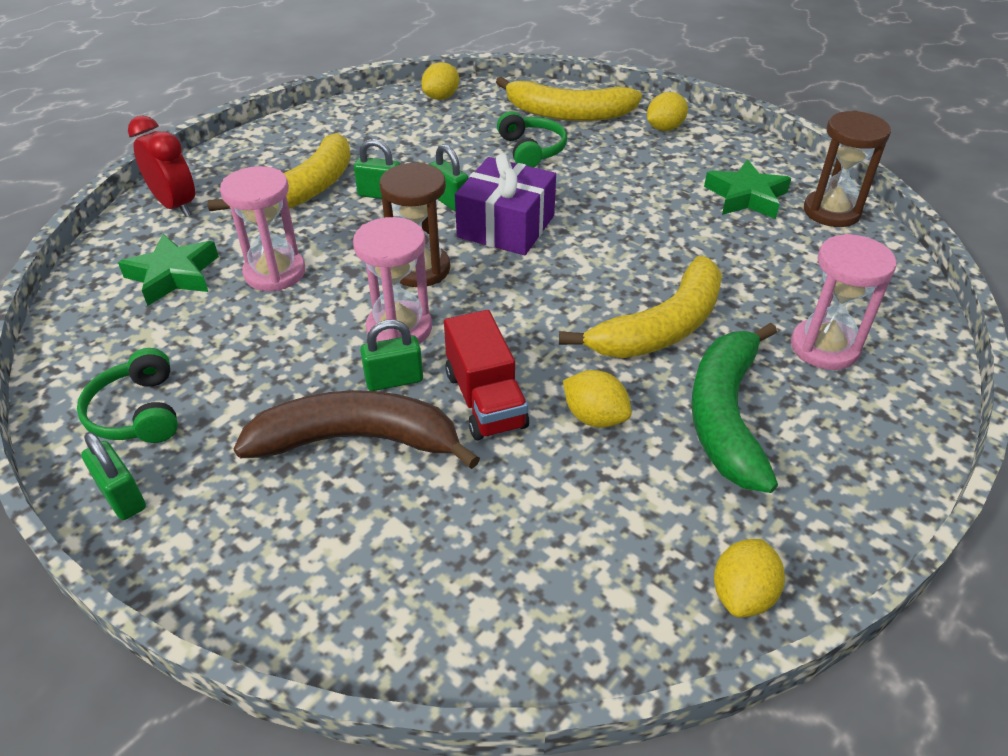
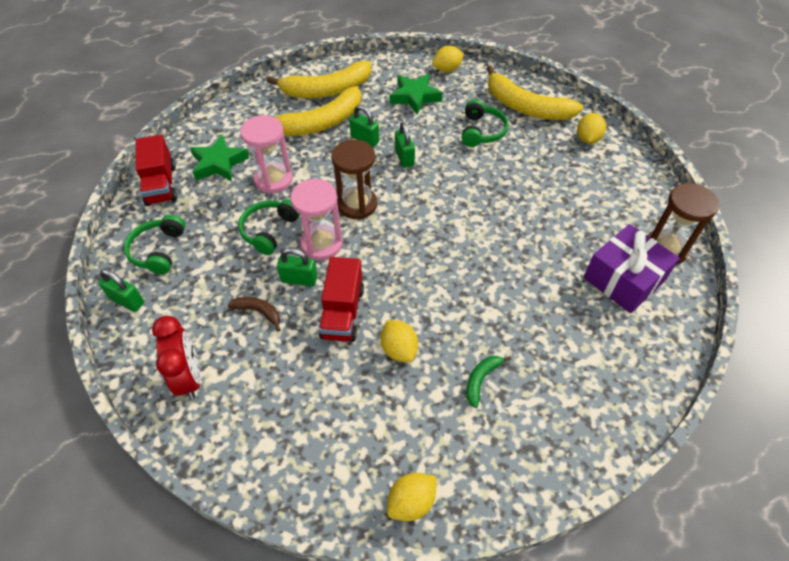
camera: 25 degrees right, 10 degrees up
green padlock [81,432,146,520] -> green padlock turned 45 degrees counterclockwise [99,269,144,312]
red clock [128,116,195,217] -> red clock moved to [152,316,200,399]
brown banana [233,390,480,469] -> brown banana [227,297,281,331], size x0.44
purple gift [455,153,556,255] -> purple gift moved to [583,224,680,313]
yellow banana [559,256,722,358] -> yellow banana moved to [267,61,371,98]
yellow lemon [647,92,688,131] -> yellow lemon turned 60 degrees counterclockwise [577,113,606,144]
green banana [691,323,778,493] -> green banana [466,356,511,408], size x0.44
green star [704,159,791,219] -> green star moved to [389,74,443,115]
pink hourglass [791,234,896,370] -> none
none -> red truck [135,135,177,206]
none -> green headphones [238,200,300,255]

